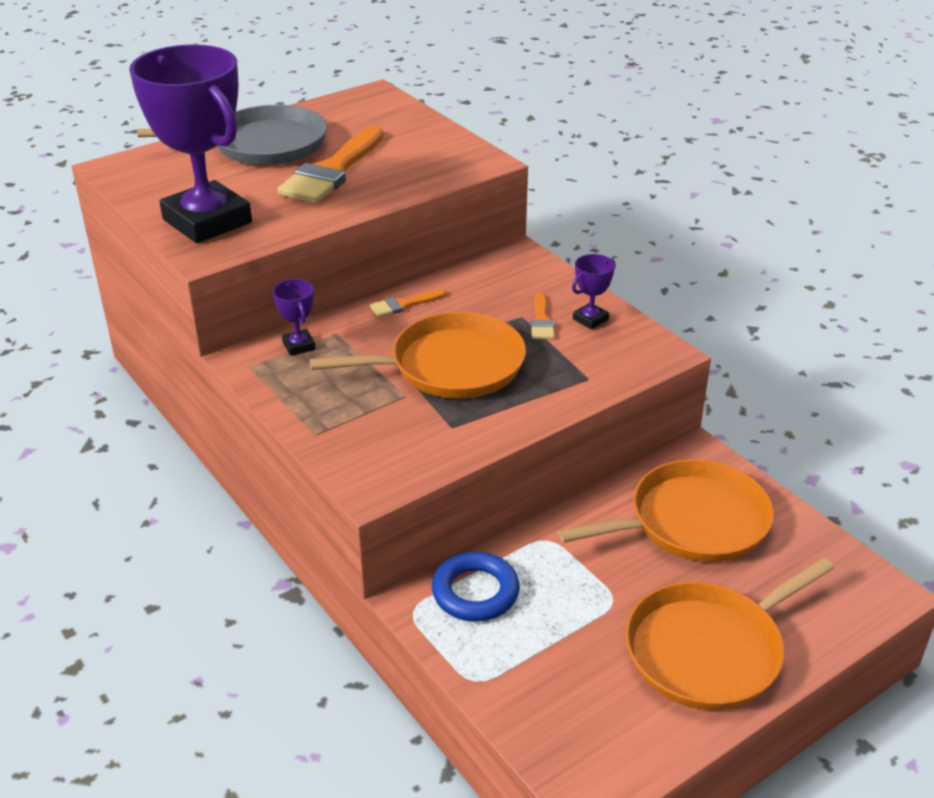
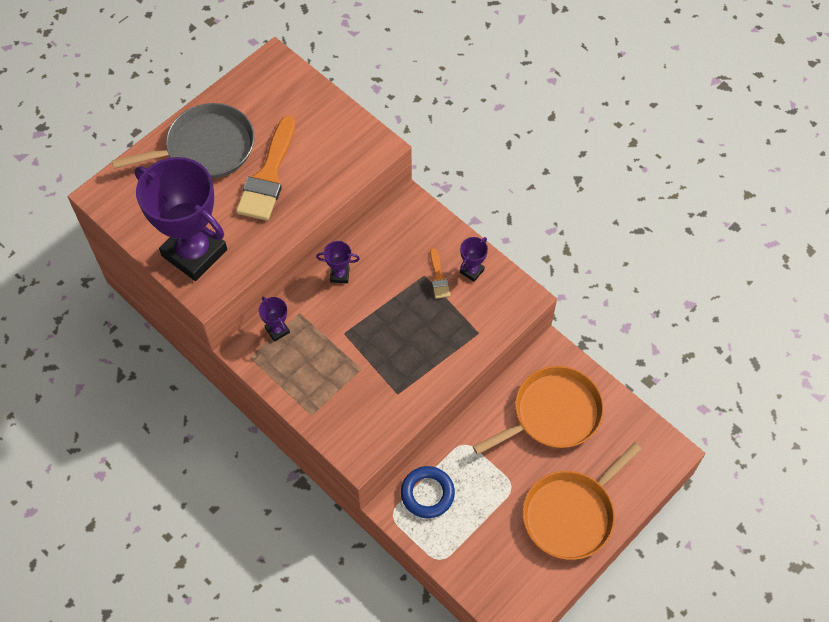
camera: 10 degrees left, 25 degrees up
orange pan [310,312,526,399] -> none
orange brush [370,289,447,317] -> purple trophy [316,241,360,283]

